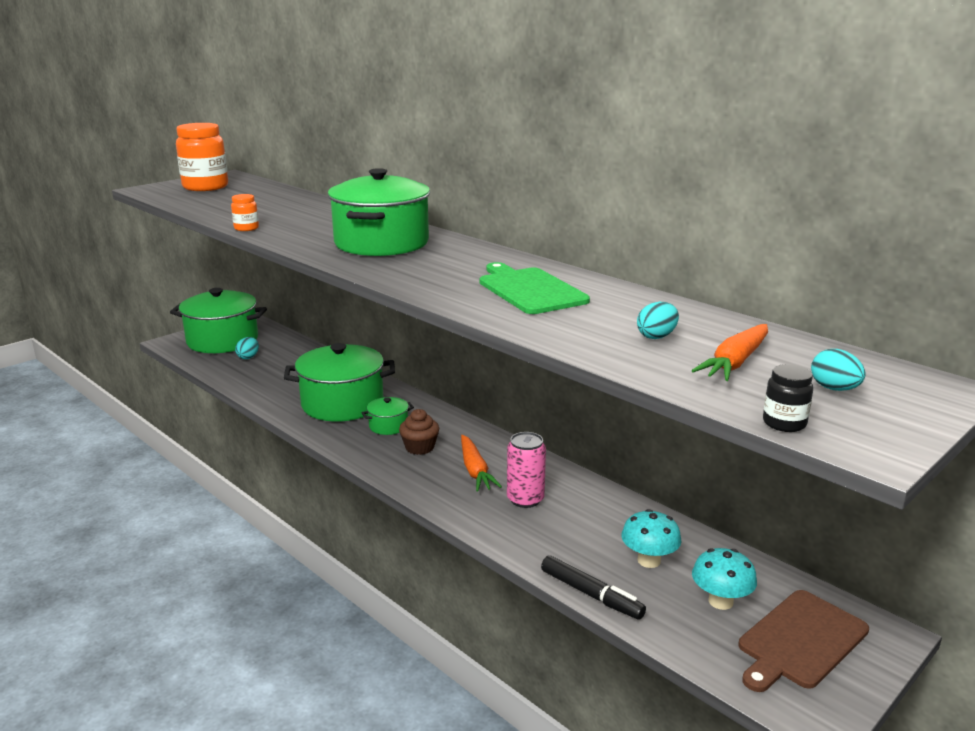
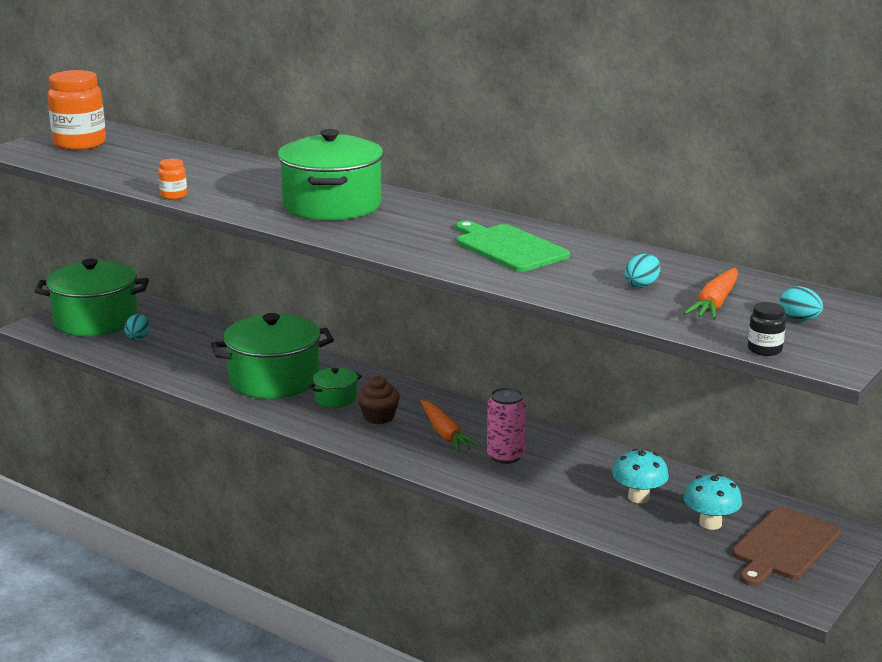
camera: 10 degrees left, 0 degrees up
black marker [541,555,646,619] -> none

